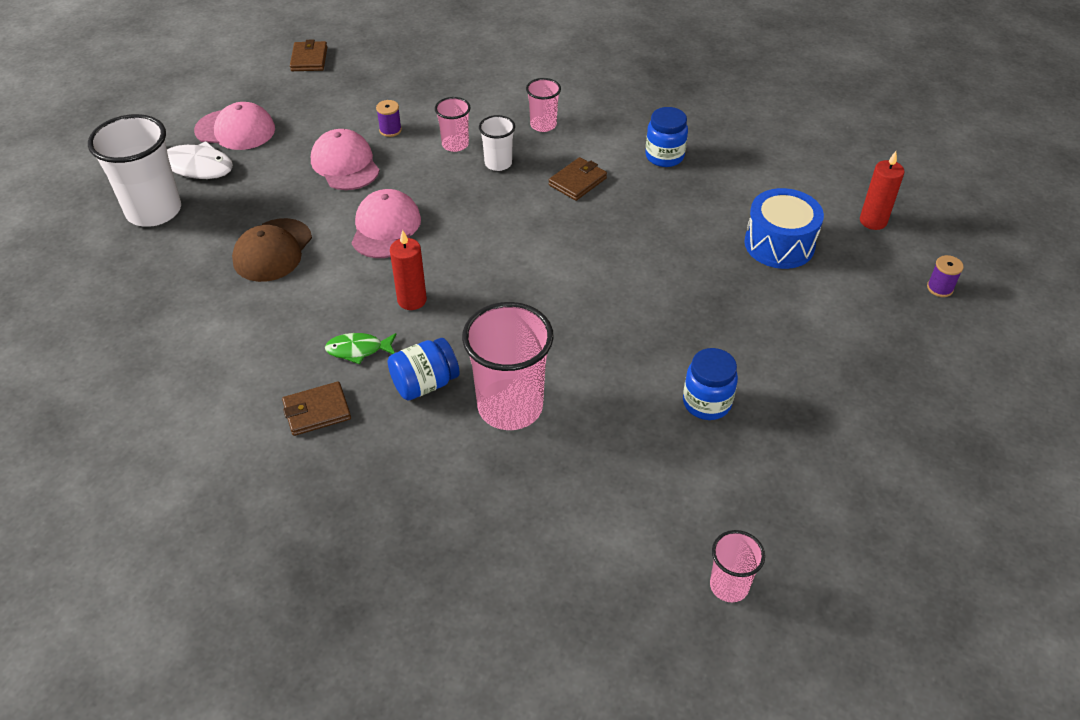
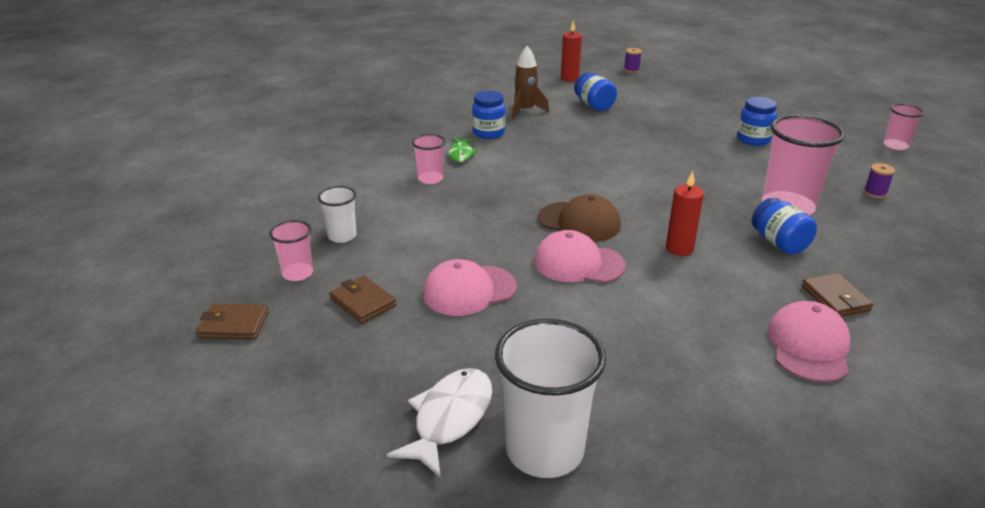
camera: 85 degrees left, 15 degrees down
pink cap [194,102,275,150] -> pink cap moved to [768,301,850,383]
brown cap [232,218,312,282] -> brown cap moved to [538,194,621,242]
green fish [325,333,396,364] -> green fish moved to [448,138,478,162]
purple spool [376,100,402,137] -> purple spool moved to [864,163,895,198]
pink cup [435,97,471,152] -> pink cup moved to [269,220,313,281]
white cup [479,115,515,171] -> white cup moved to [318,186,357,243]
brown wallet [549,157,607,201] -> brown wallet moved to [329,275,396,324]
blue drum [744,188,824,269] -> blue jar [574,72,617,111]
none -> brown rocket [511,46,549,119]

